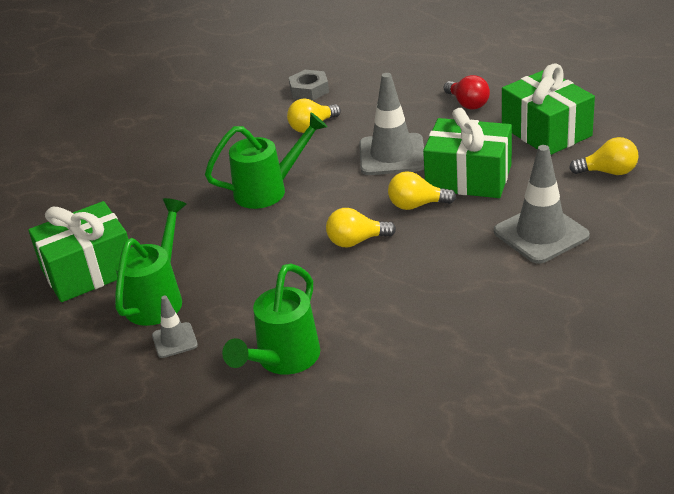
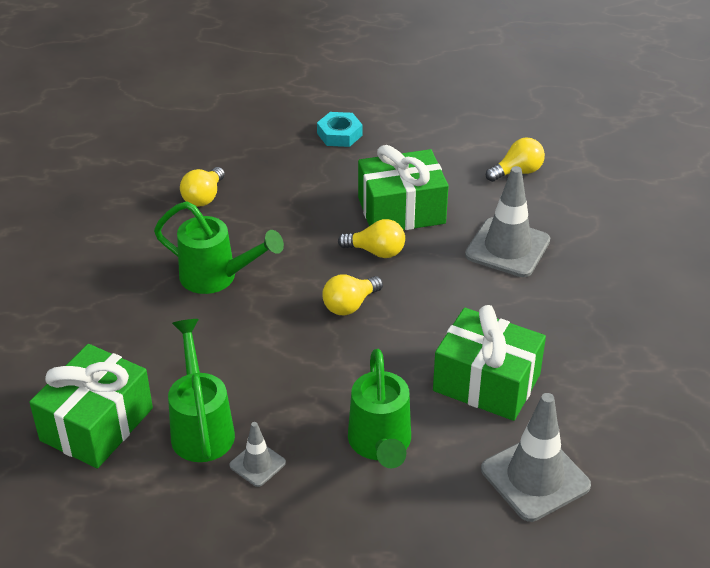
camera: 35 degrees left, 5 degrees up
green watering can [205,112,327,209] -> green watering can turned 75 degrees clockwise [154,201,284,294]
grey nut [289,70,329,100] -> none
grey traffic cone [359,73,424,175] -> grey traffic cone moved to [481,393,591,522]
yellow light bulb [388,171,456,210] -> yellow light bulb turned 135 degrees counterclockwise [338,219,405,258]
red light bulb [444,75,490,110] -> turquoise nut [317,112,363,147]
green gift [502,63,595,155] -> green gift moved to [433,305,546,421]

